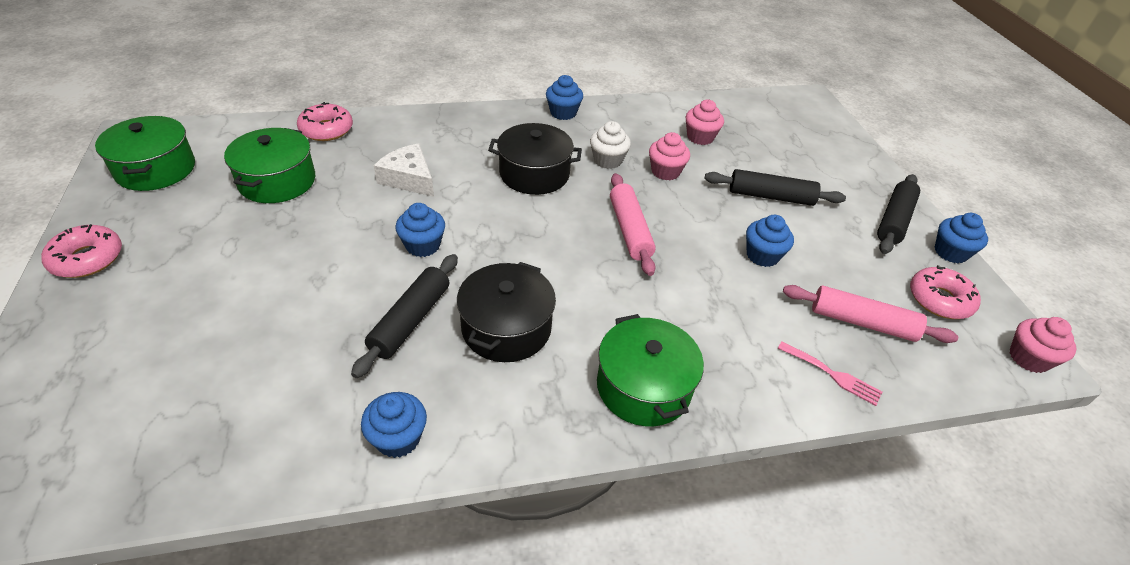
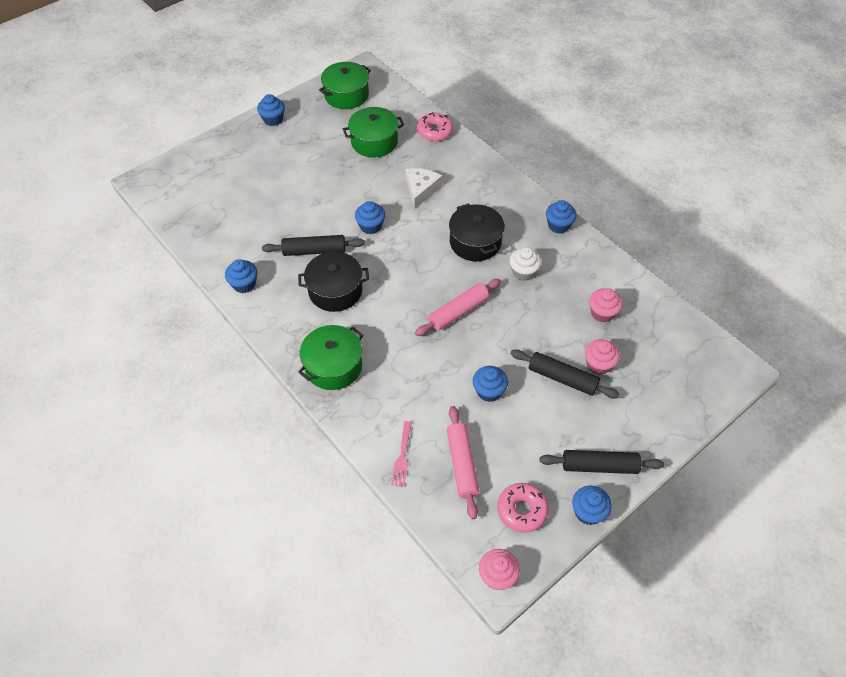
camera: 65 degrees right, 10 degrees up
pink donut [41,224,122,278] -> blue cupcake [257,94,285,126]
pink cupcake [649,132,690,180] -> pink cupcake moved to [585,339,620,375]
black rolling pin [704,169,846,206] -> black rolling pin turned 45 degrees counterclockwise [511,349,619,399]

